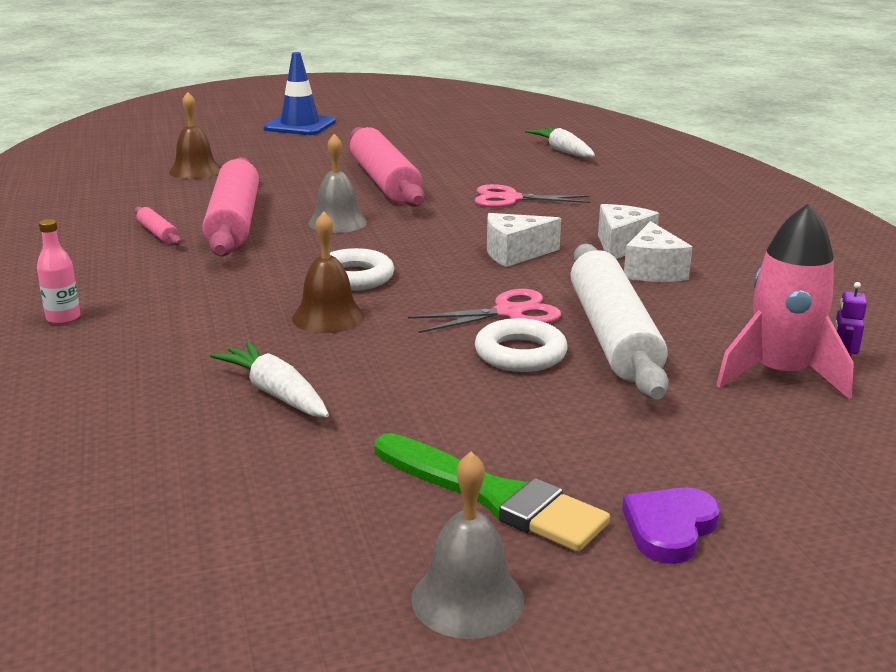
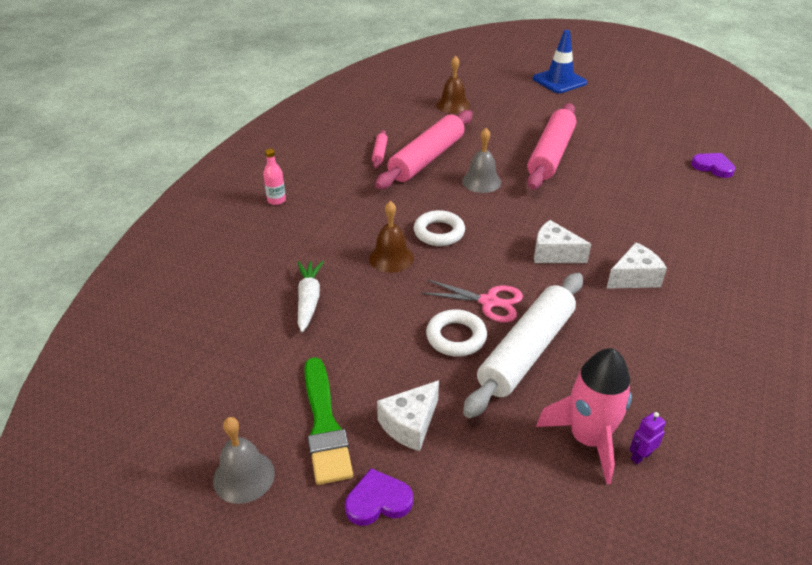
camera: 40 degrees right, 15 degrees up
pink scissors [475,184,590,208] -> none
white carrot [525,127,595,158] -> purple heart [691,153,736,178]
white cheese [624,221,693,282] -> white cheese moved to [377,380,439,451]

